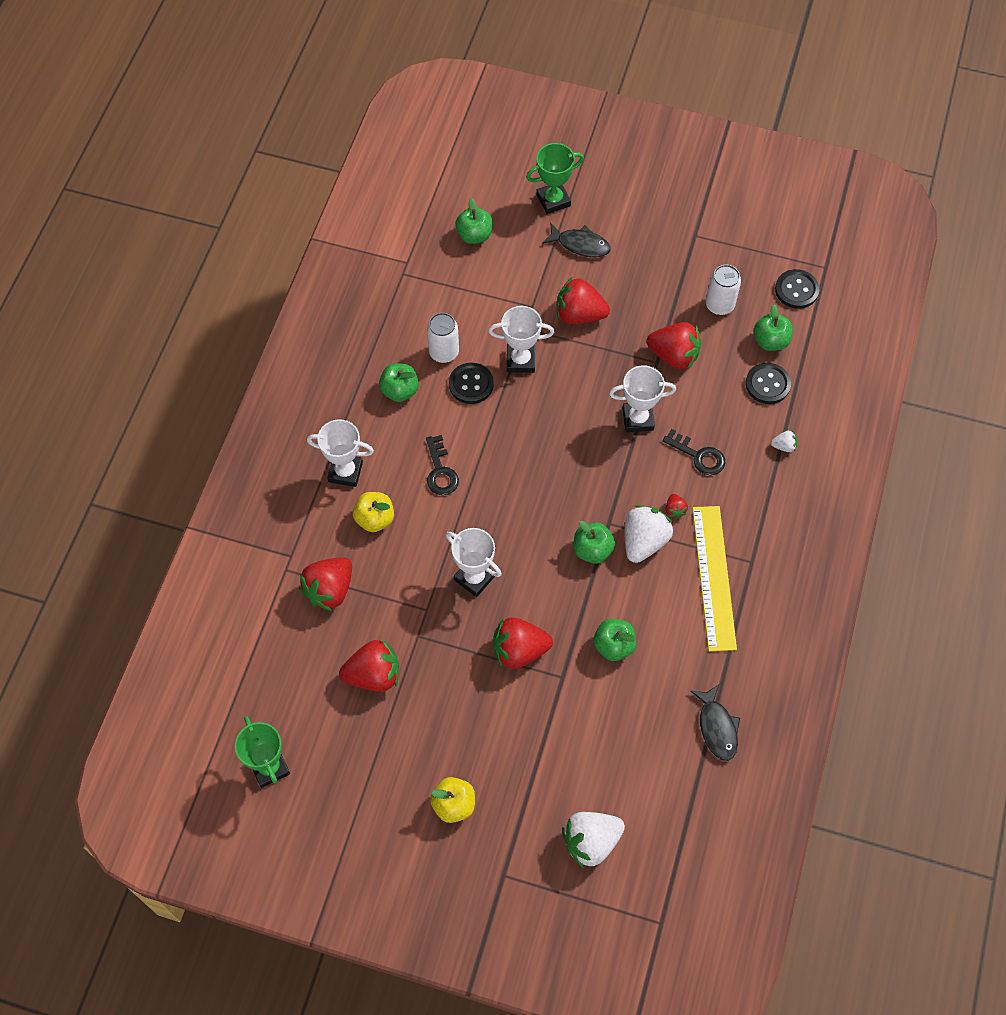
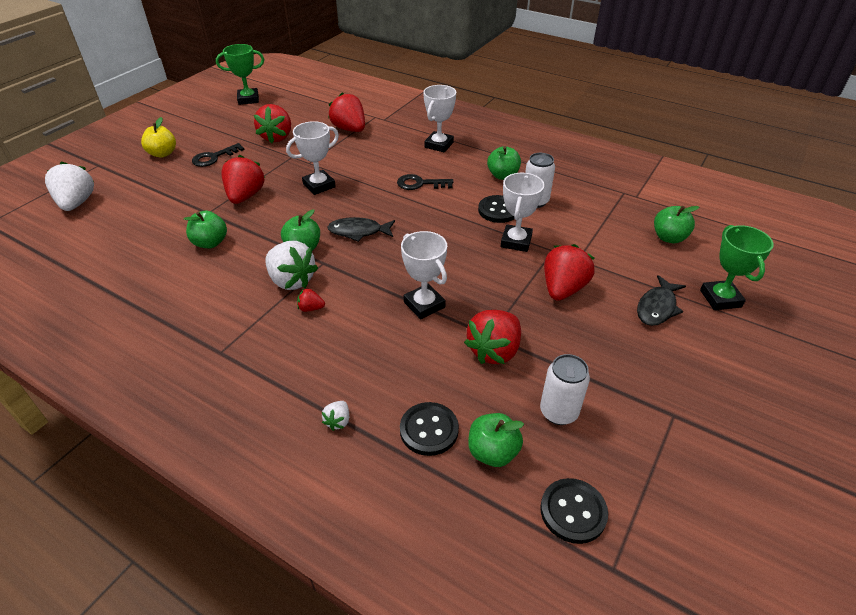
camera: 105 degrees right, 20 degrees down
yellow apple [353,492,394,532] -> none
white trophy [609,365,676,432] -> white trophy turned 45 degrees counterclockwise [401,231,447,319]
black key [663,429,725,475] -> black key moved to [192,143,245,167]
black fish [690,684,740,761] -> black fish moved to [328,217,395,242]
yellow ruler [692,506,737,651] -> none

